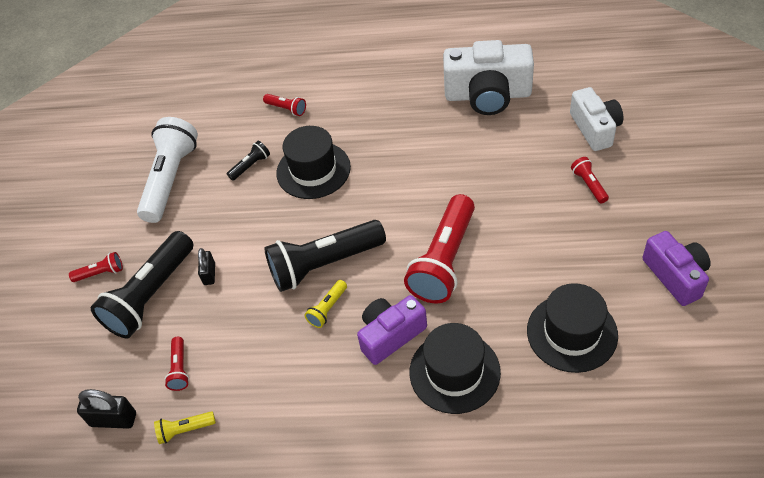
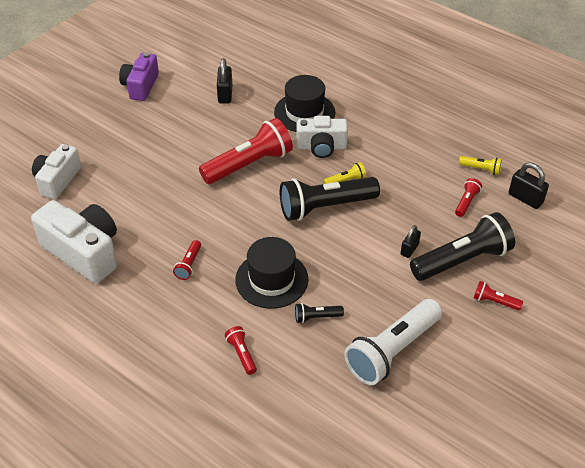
camera: 150 degrees left, 5 degrees down
black flashlight [264,220,386,292] -> black flashlight turned 150 degrees clockwise [280,177,380,221]
purple camera [357,295,427,365] -> white camera [297,116,348,158]
black hat [527,283,618,373] -> black padlock [217,58,233,104]
red flashlight [571,157,609,203] -> red flashlight moved to [173,240,201,280]

